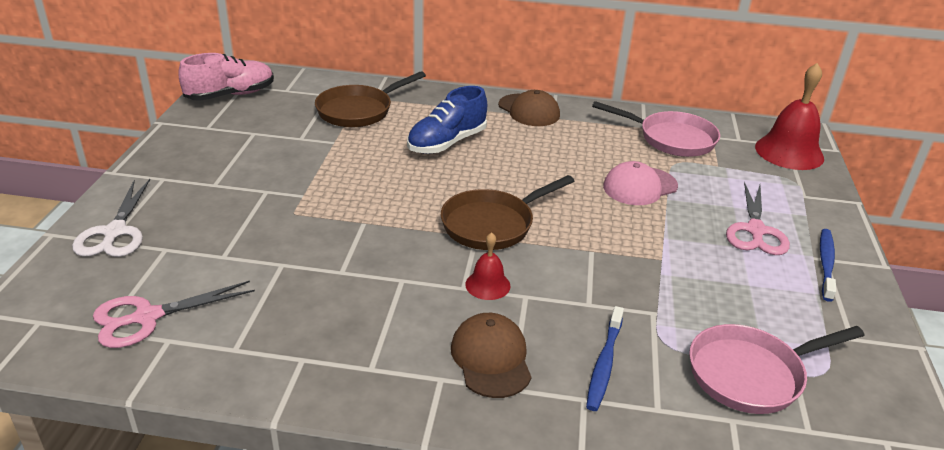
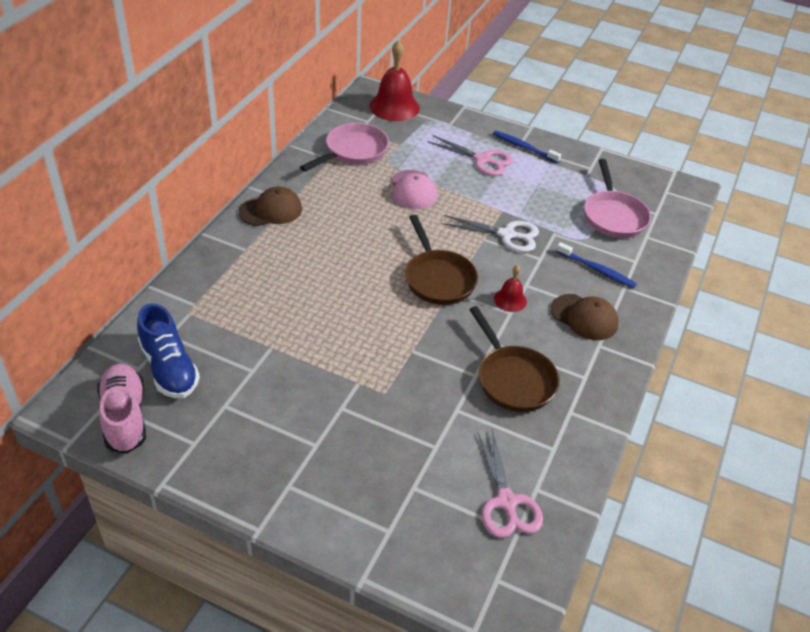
camera: 75 degrees left, 10 degrees up
white scissors [72,179,150,257] -> white scissors moved to [441,215,539,252]
brown pan [315,71,426,127] -> brown pan moved to [469,306,560,412]
blue shoe [407,86,487,154] -> blue shoe moved to [137,303,200,398]
brown cap [451,313,532,398] -> brown cap turned 150 degrees counterclockwise [551,294,619,340]

